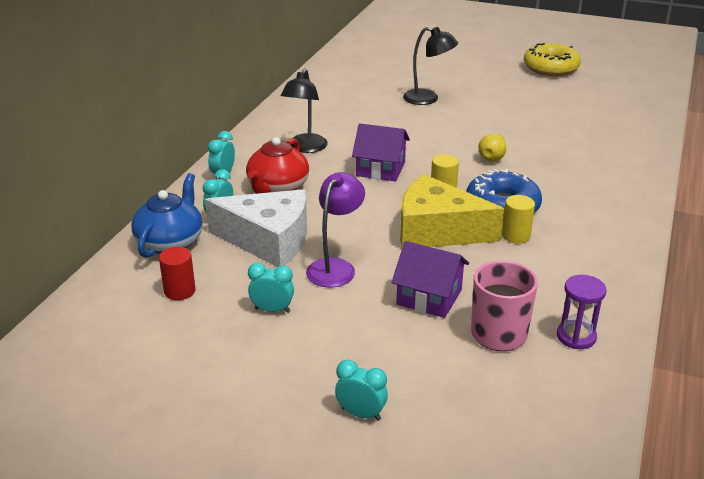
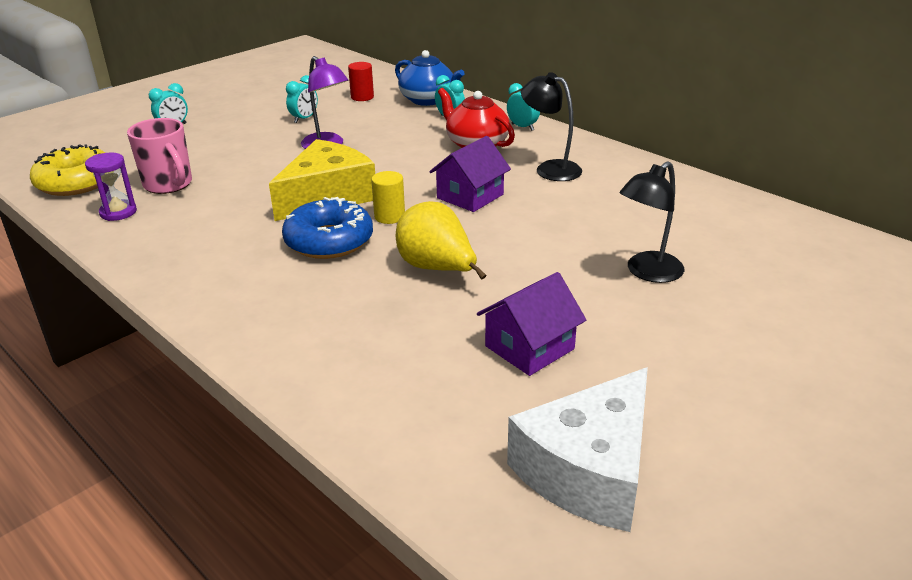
camera: 115 degrees right, 0 degrees up
white cheese [205,189,307,267] -> white cheese moved to [507,367,648,532]
purple house [391,241,469,318] -> purple house moved to [477,272,586,376]
yellow pear [479,134,506,162] -> yellow pear [395,201,487,280], size x1.77
yellow cylinder [502,195,535,244] -> none
yellow donut [524,43,581,76] -> yellow donut moved to [30,144,106,196]

